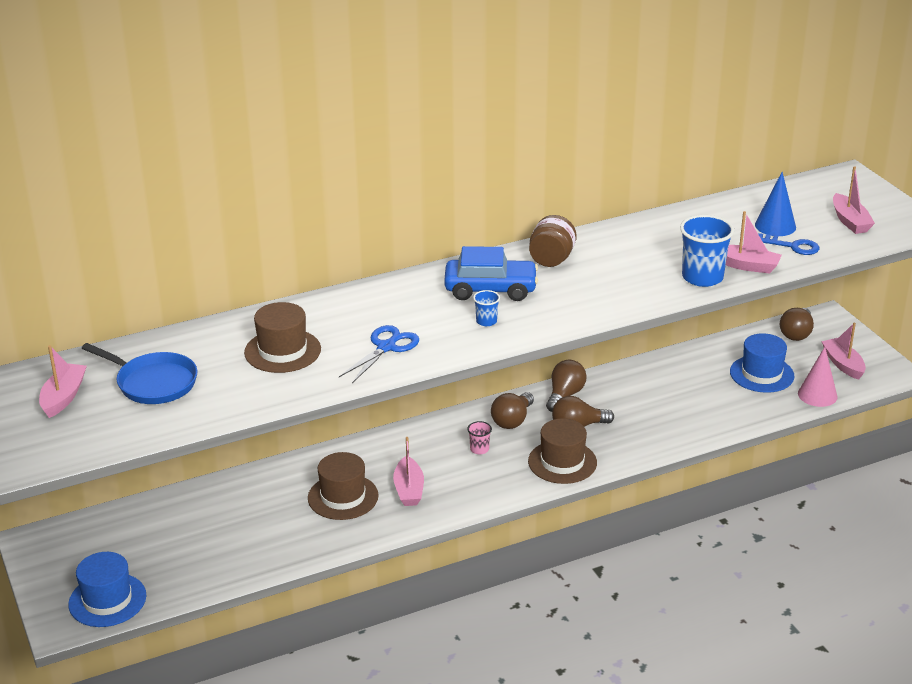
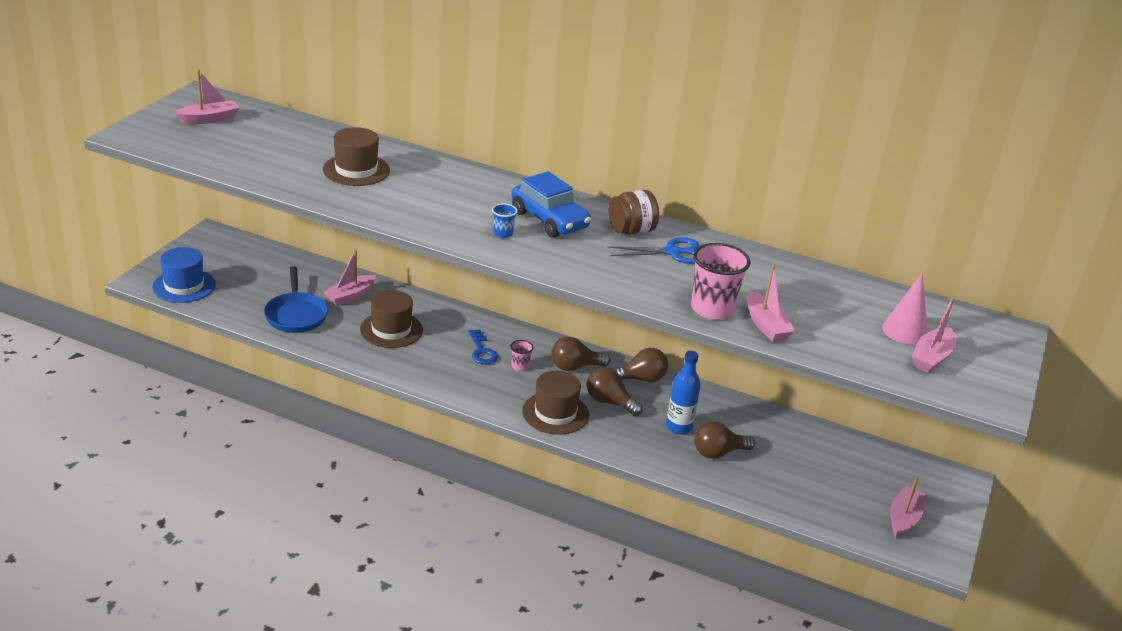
camera: 45 degrees right, 0 degrees up
blue pan [82,343,198,404] -> blue pan moved to [264,266,328,333]
blue scissors [339,325,419,383] -> blue scissors moved to [608,237,699,264]
pink boat [393,437,424,506] -> pink boat moved to [323,250,376,306]
blue cup [680,215,734,287] -> pink cup [691,243,751,320]
blue hat [730,333,794,393] -> none
blue cone [755,172,796,236] -> none
blue key [758,233,819,255] -> blue key moved to [468,329,498,364]
brown light bulb [780,308,814,341] -> brown light bulb moved to [694,421,755,459]
pink cone [798,347,838,407] -> pink cone moved to [882,274,928,345]
none -> blue bottle [666,351,700,435]

